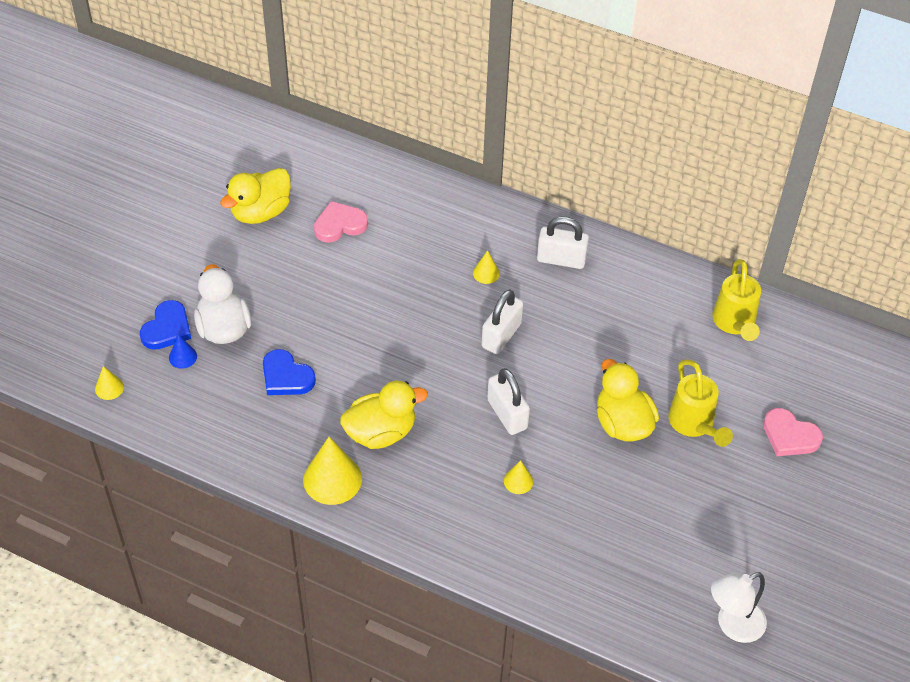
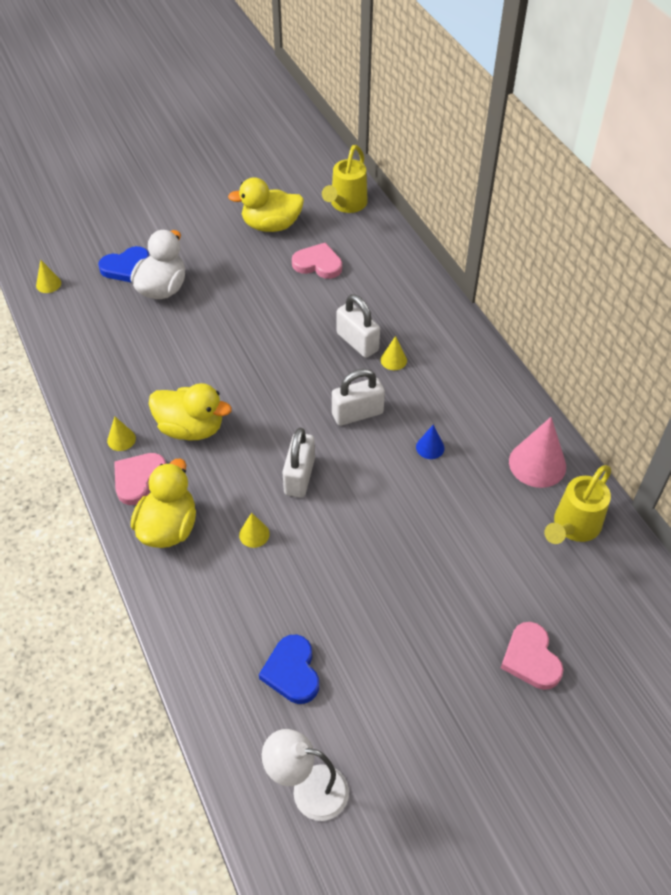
camera: 40 degrees right, 0 degrees up
blue cone [169,335,197,369] -> blue cone moved to [416,425,444,459]
blue heart [263,349,316,395] -> blue heart moved to [259,635,319,704]
yellow cone [303,437,362,505] -> yellow cone [107,416,136,451], size x0.51
white padlock [537,217,589,269] -> white padlock moved to [337,294,380,358]
yellow duck [597,359,659,441] -> yellow duck moved to [131,459,196,548]
yellow watering can [668,359,733,447] -> yellow watering can moved to [322,145,368,213]
none -> pink heart [114,453,167,505]
none -> pink cone [509,417,566,488]

